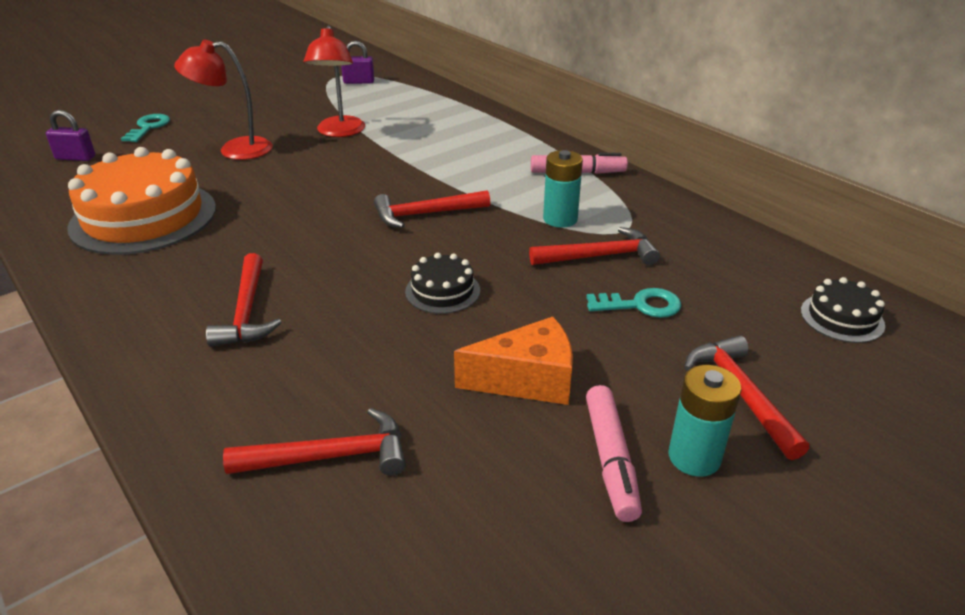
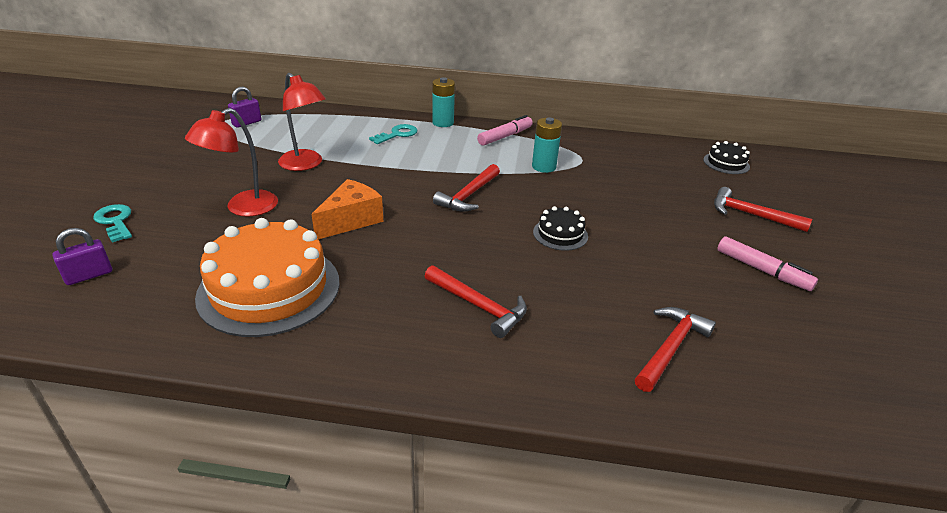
camera: 45 degrees left, 0 degrees up
orange cheese [454,317,573,405] -> orange cheese moved to [312,179,384,239]
red hammer [529,227,660,265] -> none
turquoise key [586,288,682,318] -> turquoise key moved to [369,124,417,144]
turquoise battery [669,365,741,477] -> turquoise battery moved to [432,77,455,127]

